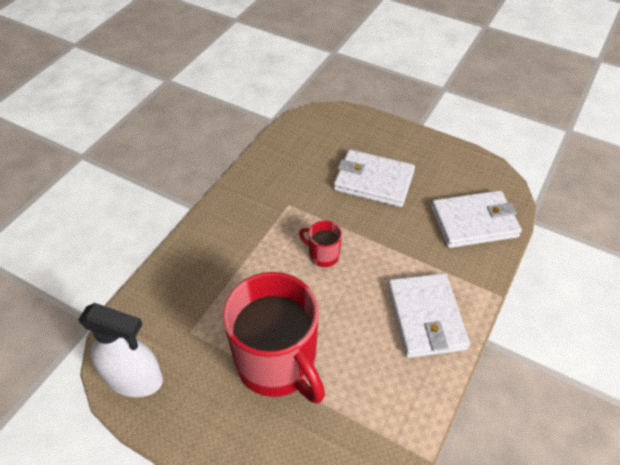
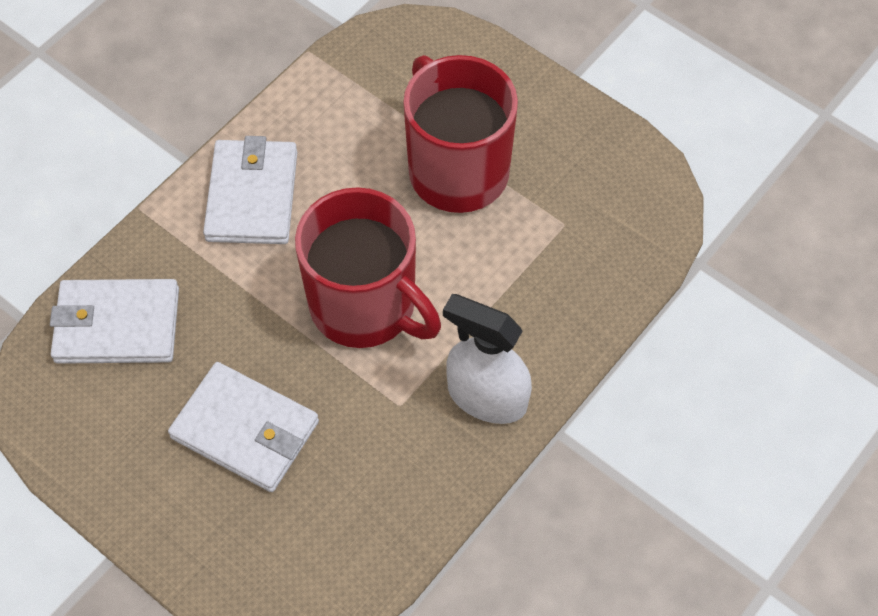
camera: 170 degrees left, 10 degrees up
white spray bottle [78,303,163,397] -> white spray bottle moved to [443,294,532,424]
red mug [299,220,342,267] -> red mug [295,187,441,348], size x2.31

